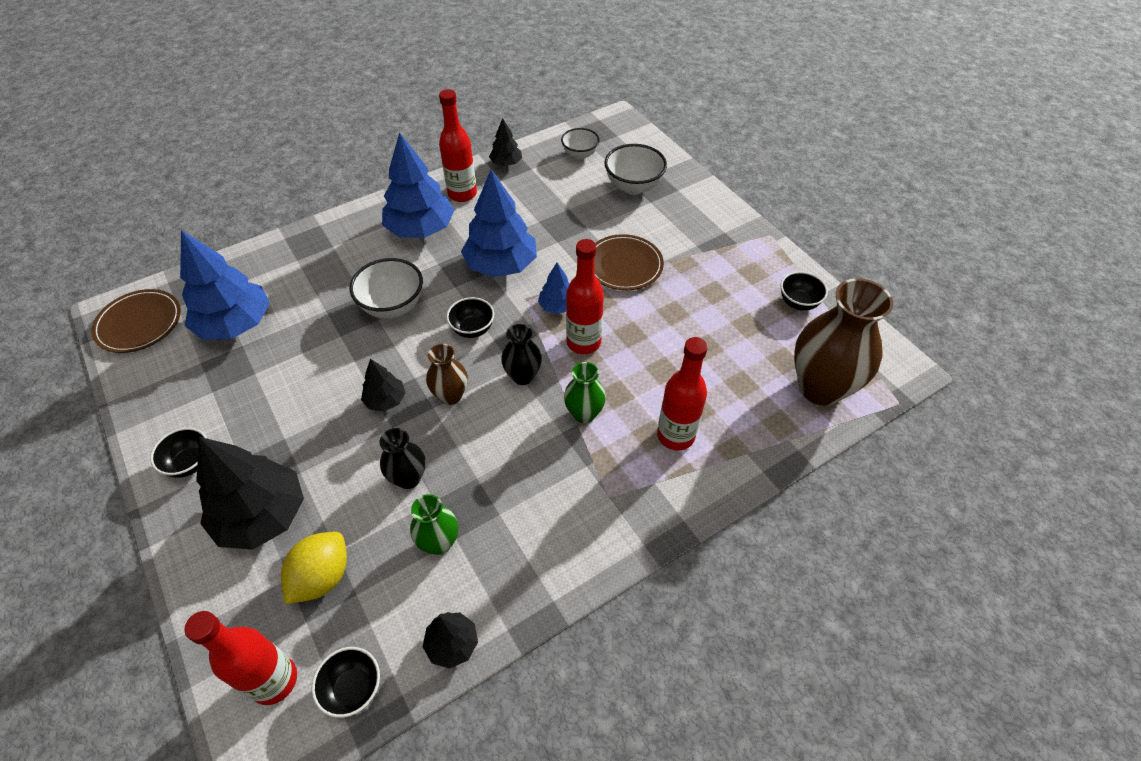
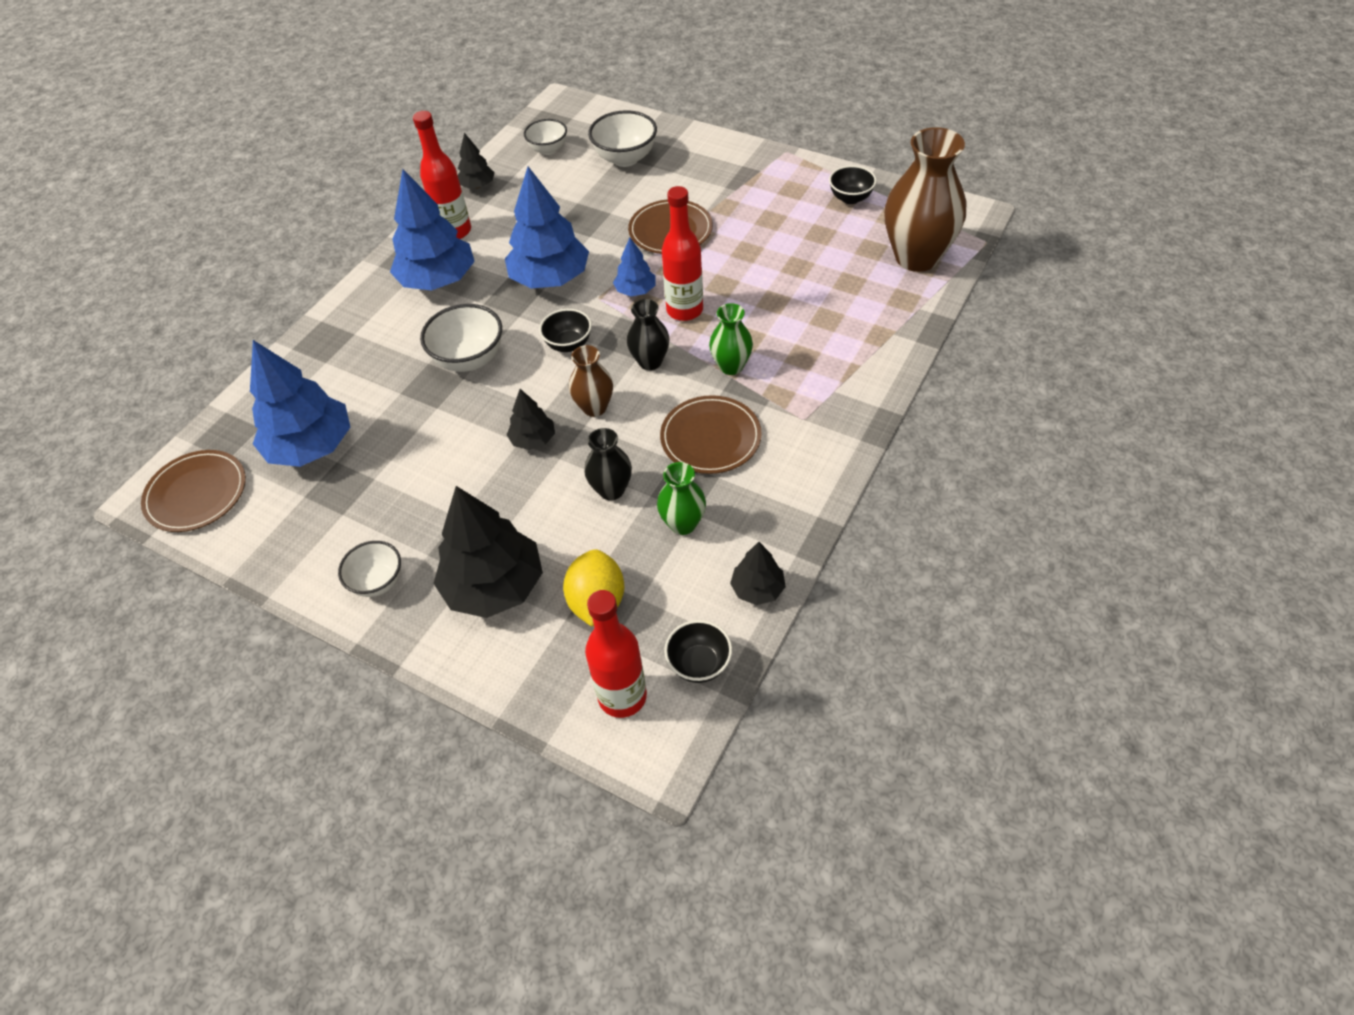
camera: 25 degrees left, 0 degrees up
black bowl [150,428,207,478] -> white bowl [338,541,401,597]
red bottle [657,337,708,451] -> none
none -> brown plate [660,395,762,474]

